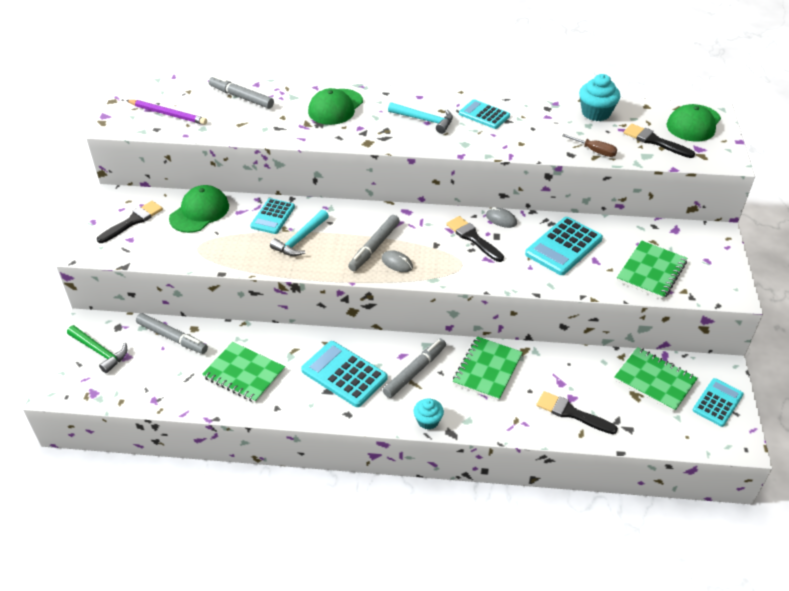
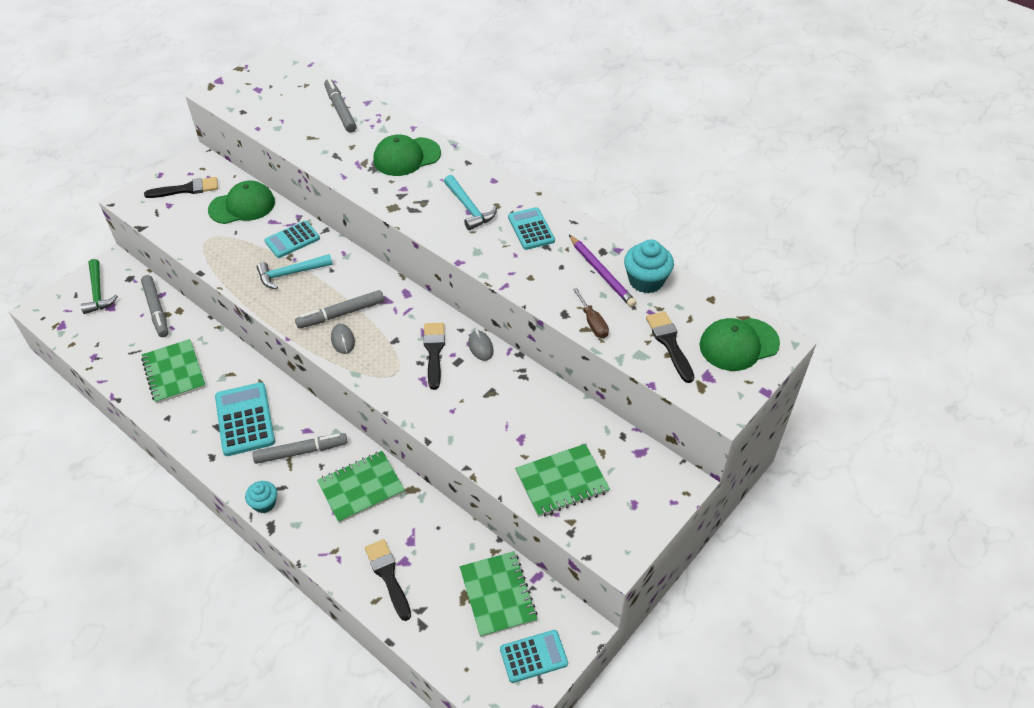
camera: 35 degrees right, 5 degrees up
purple pencil [126,100,207,125] -> purple pencil moved to [569,235,637,307]
turquoise calculator [525,217,603,275] -> none

